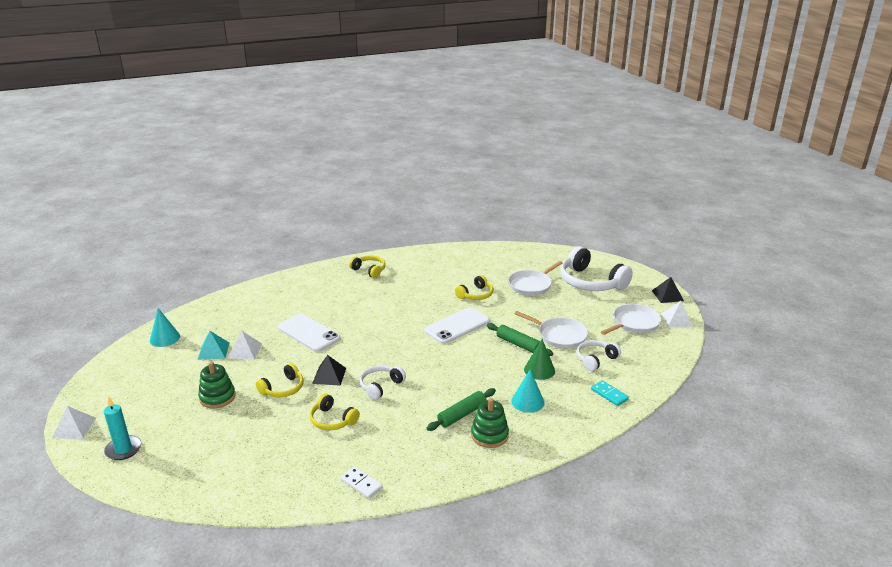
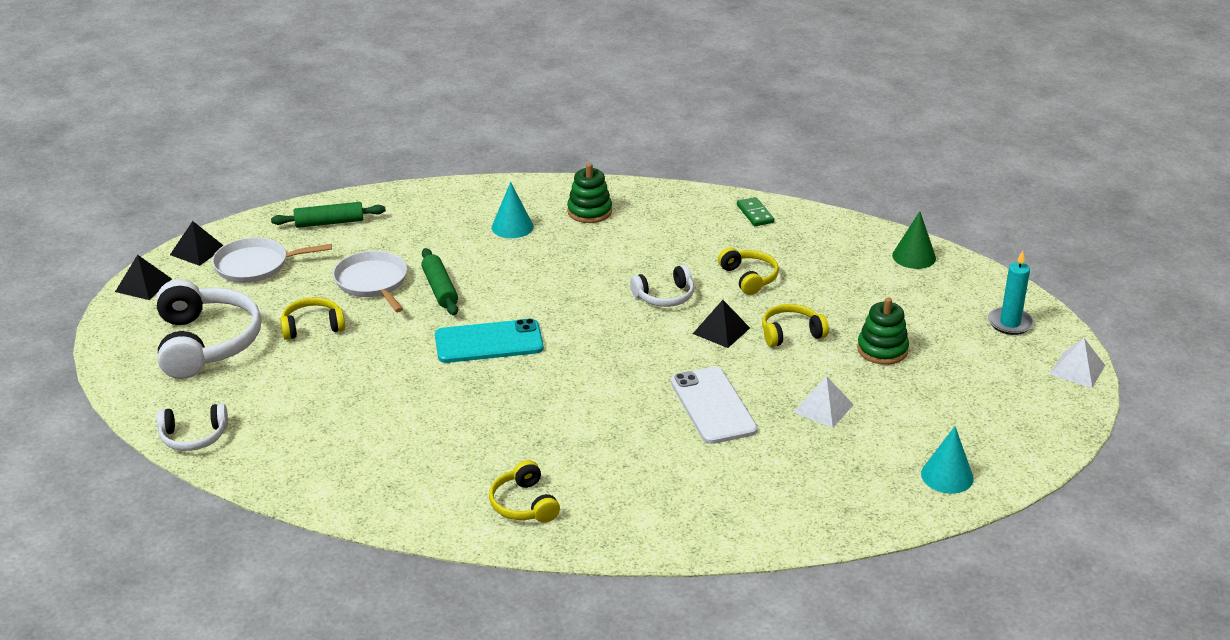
camera: 150 degrees left, 5 degrees up
turquoise pyramid [197,331,229,360] -> none
white domino [341,466,382,499] -> green domino [737,197,774,226]
white phone [424,307,490,344] -> turquoise phone [435,318,544,363]
green rolling pin [427,388,496,431] -> green rolling pin moved to [271,202,386,228]
yellow headphones [455,275,494,300] -> yellow headphones moved to [280,297,345,340]
white pan [508,261,563,295] -> none
green cone [524,339,555,380] -> green cone moved to [892,211,936,269]
white headphones [577,340,621,371] -> white headphones moved to [157,403,228,451]
turquoise domino [591,380,629,406] -> none
white pyramid [661,301,693,327] -> black pyramid [170,221,224,266]

